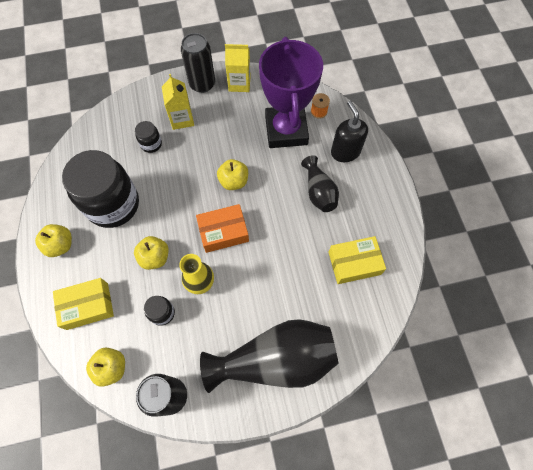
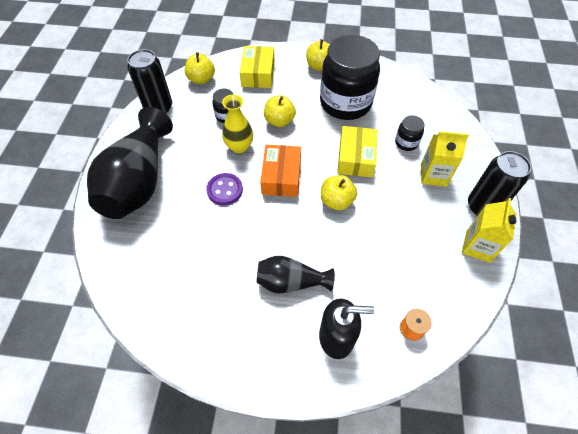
camera: 110 degrees right, 10 degrees down
purple trophy [259,37,323,148] -> none
yellow box [328,236,386,284] -> yellow box moved to [337,126,377,178]
none -> purple button [206,173,243,205]

